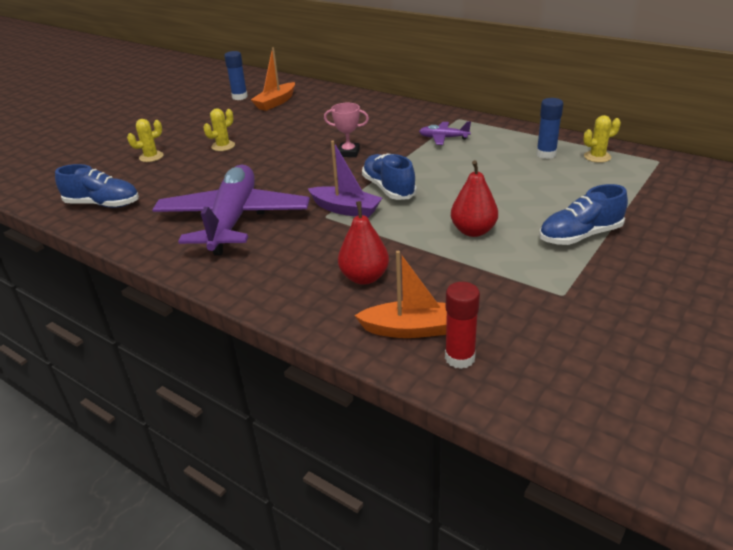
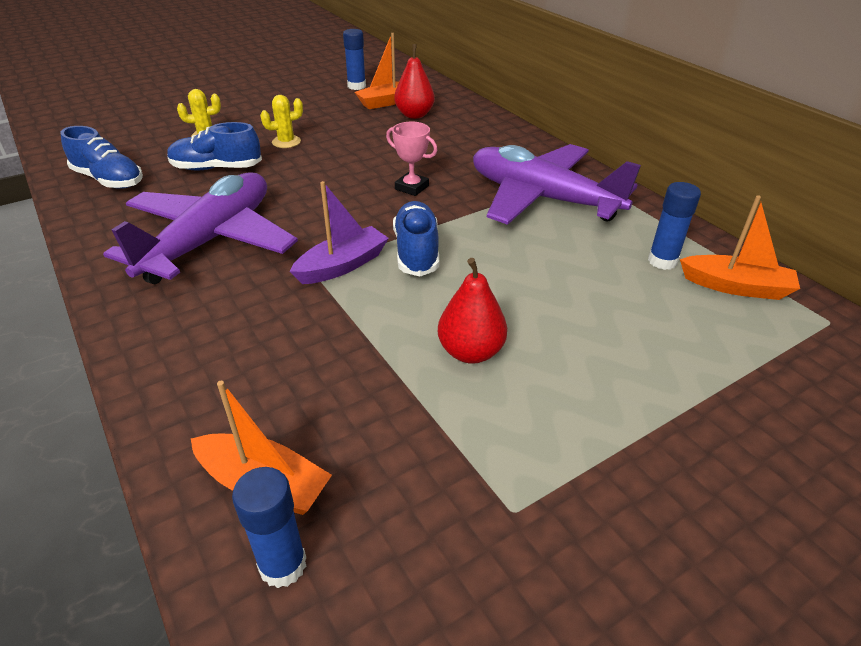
camera: 20 degrees right, 5 degrees up
purple boat [308,141,382,218] -> purple boat turned 90 degrees counterclockwise [290,181,389,284]
red pear [338,201,389,285] -> red pear moved to [394,44,435,119]
purple plane [419,121,471,145] -> purple plane [473,144,641,225], size x2.43
red glue stick [445,282,480,369] -> blue glue stick [232,467,306,588]
blue shoe [539,184,628,245] -> blue shoe moved to [167,122,262,170]
yellow cactus [584,115,621,163] -> orange boat [680,195,800,300]

